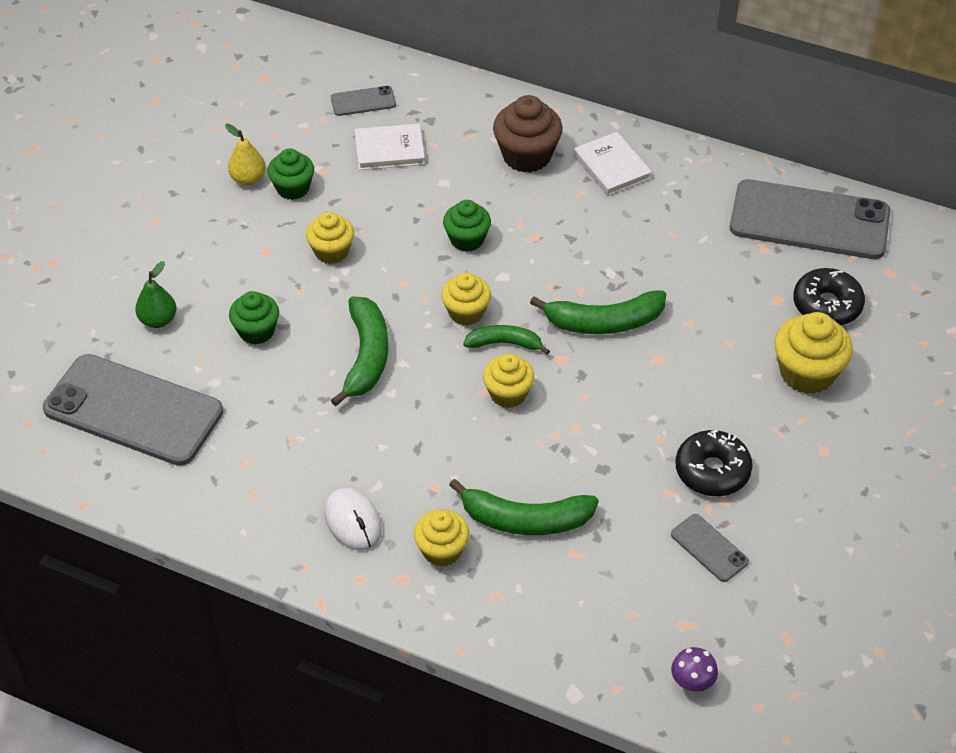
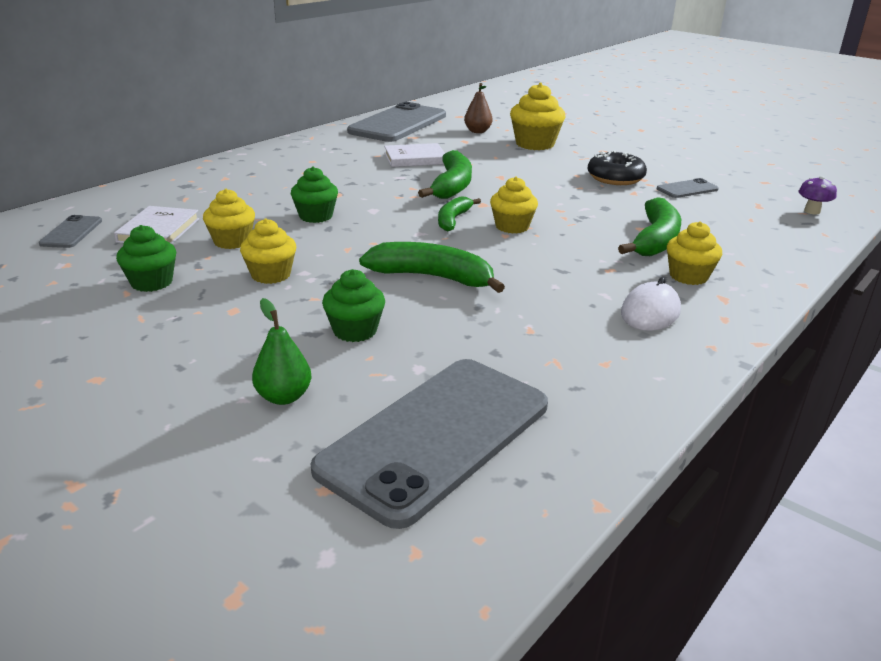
camera: 75 degrees left, 20 degrees down
yellow pear [225,124,266,185] -> none
white mouse [324,488,382,551] -> white mouse turned 45 degrees counterclockwise [621,277,681,331]
yellow cupcake [441,272,491,326] -> yellow cupcake moved to [203,189,255,249]
brown cupcake [493,95,563,172] -> none
white book [574,132,652,196] -> white book moved to [384,143,445,167]
black donut [793,268,865,325] -> brown pear [464,83,493,133]

